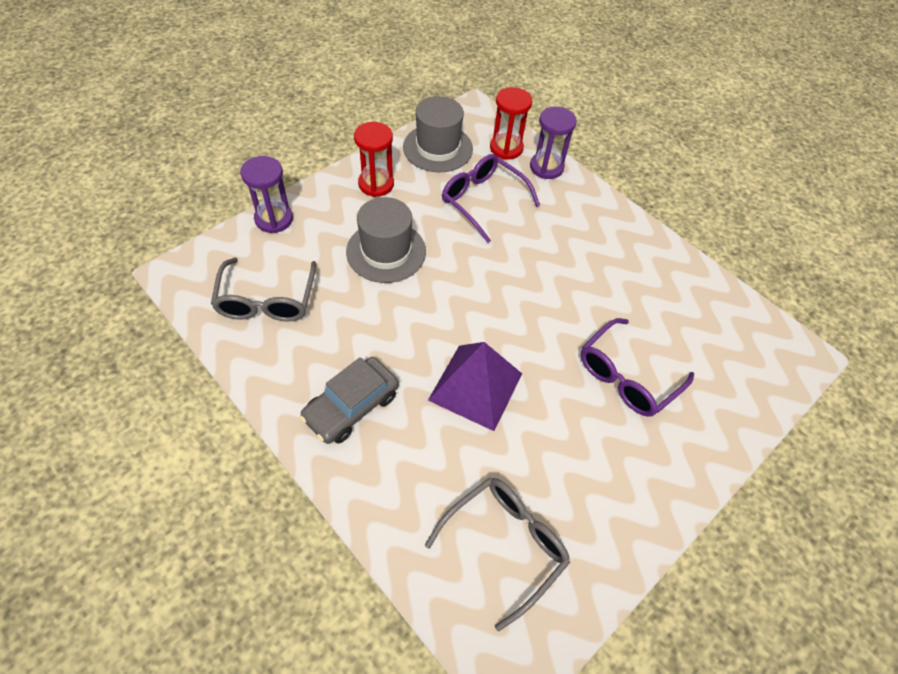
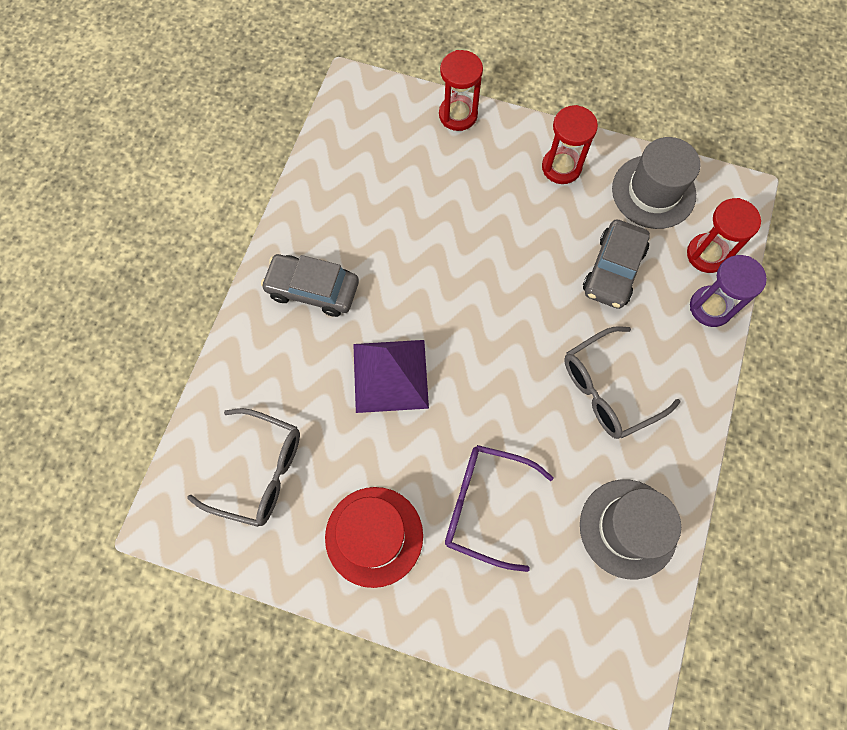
camera: 65 degrees right, 15 degrees up
grey glasses [211,257,316,321] -> grey glasses moved to [564,326,681,439]
purple hourglass [240,156,293,233] -> red hourglass [439,50,483,131]
grey hat [346,197,426,283] -> grey hat moved to [580,479,681,579]
purple glasses [442,154,540,243] -> grey car [583,219,650,309]
none -> red hat [325,487,423,588]

